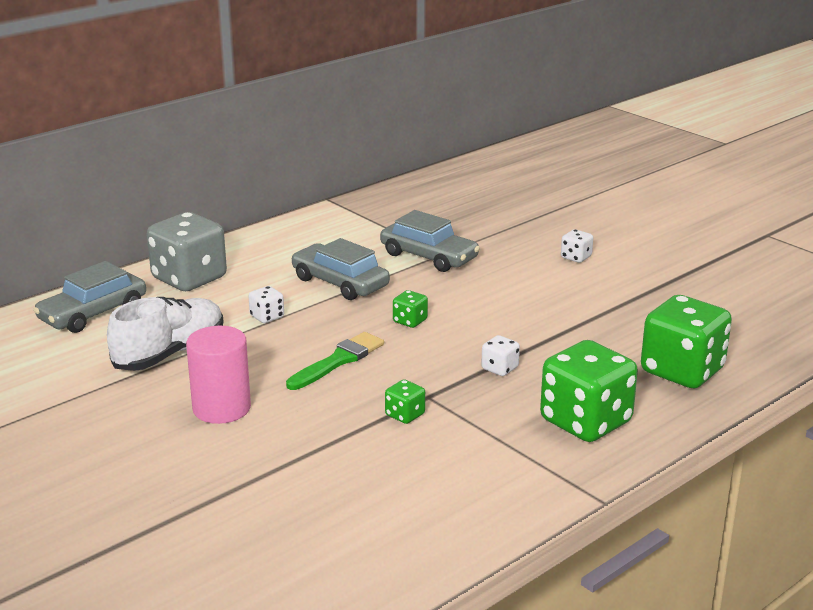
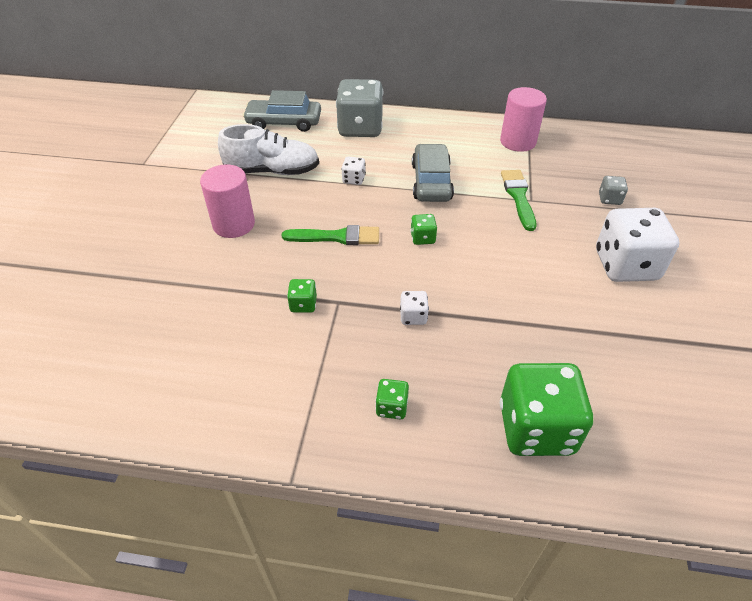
camera: 50 degrees right, 20 degrees up
grey car [380,210,480,272] -> green brush [501,170,536,231]
green dice [540,340,638,442] -> green dice [375,379,409,419], size x0.44
white dice [561,229,593,263] -> white dice [596,208,679,282], size x2.28
none -> pink cylinder [500,87,547,152]
none -> grey dice [599,176,628,205]

